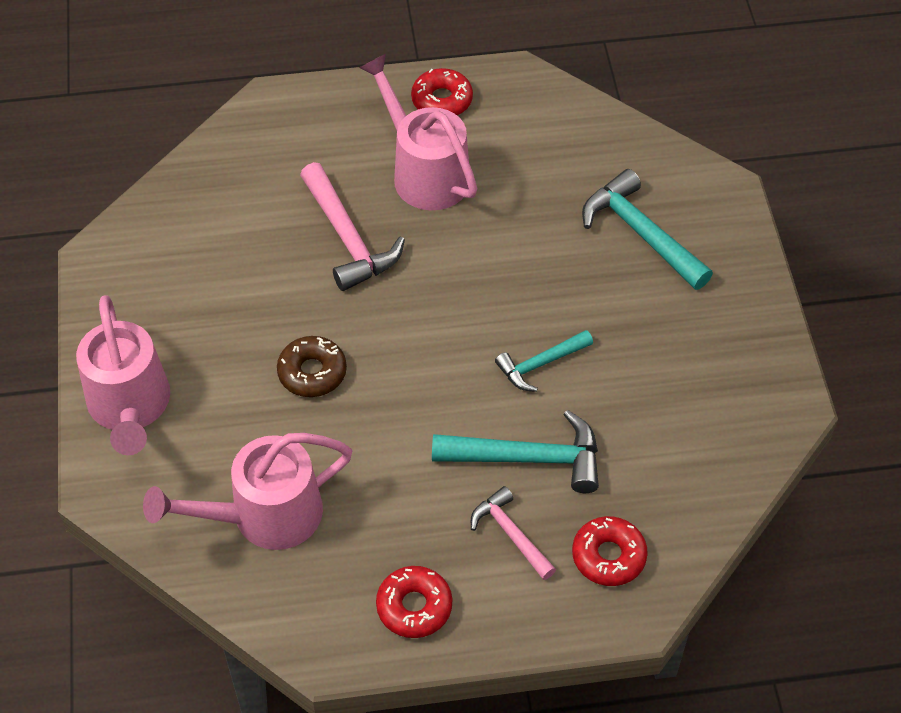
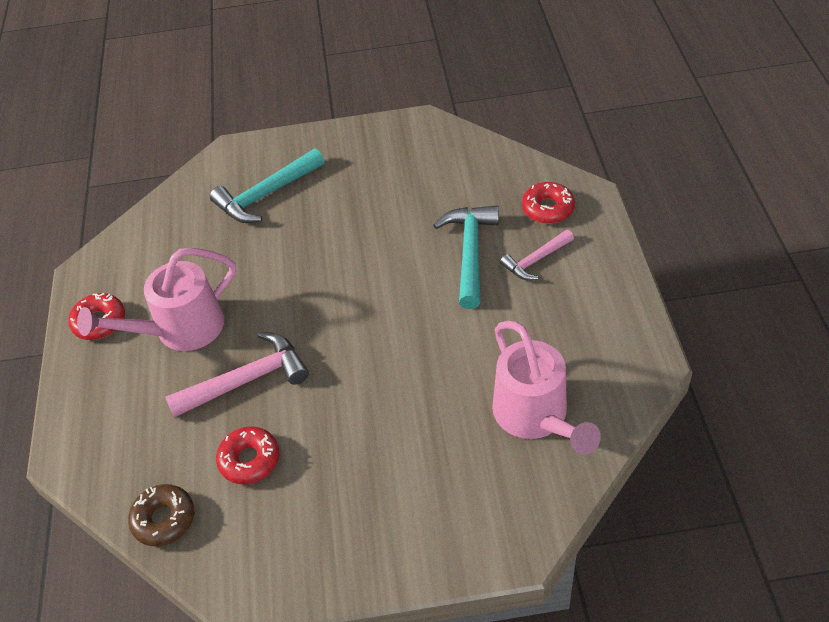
camera: 85 degrees left, 5 degrees down
pink watering can [76,295,170,455] -> none
brown donut [277,336,347,397] -> brown donut moved to [128,484,194,546]
red donut [376,566,452,638] -> red donut moved to [216,427,279,484]
turquoise hammer [495,330,593,392] -> none

